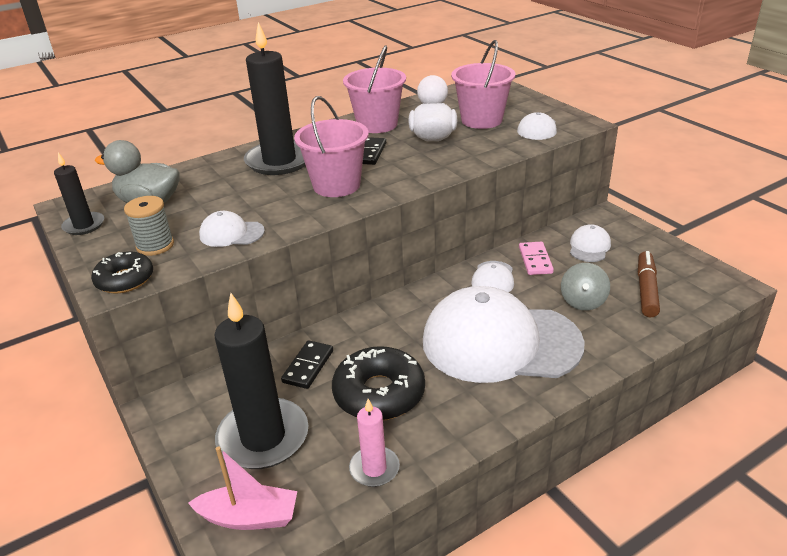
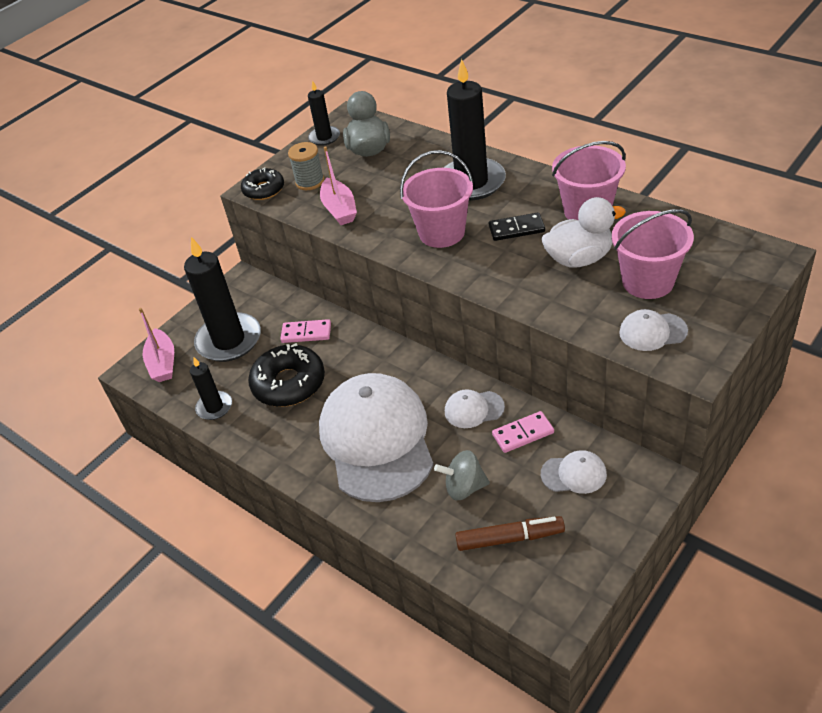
camera: 75 degrees right, 10 degrees up
white cap [199,211,265,247] -> pink boat [320,146,357,225]
black domino [281,340,333,389] -> pink domino [280,319,331,343]
pink candle [349,399,400,487] -> black candle [190,357,232,420]

